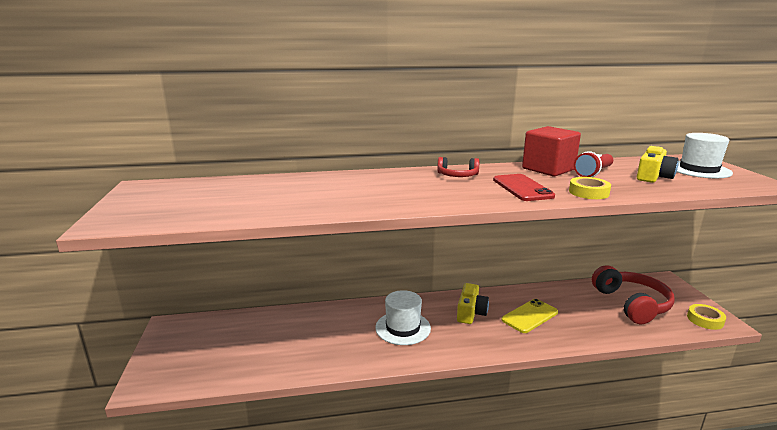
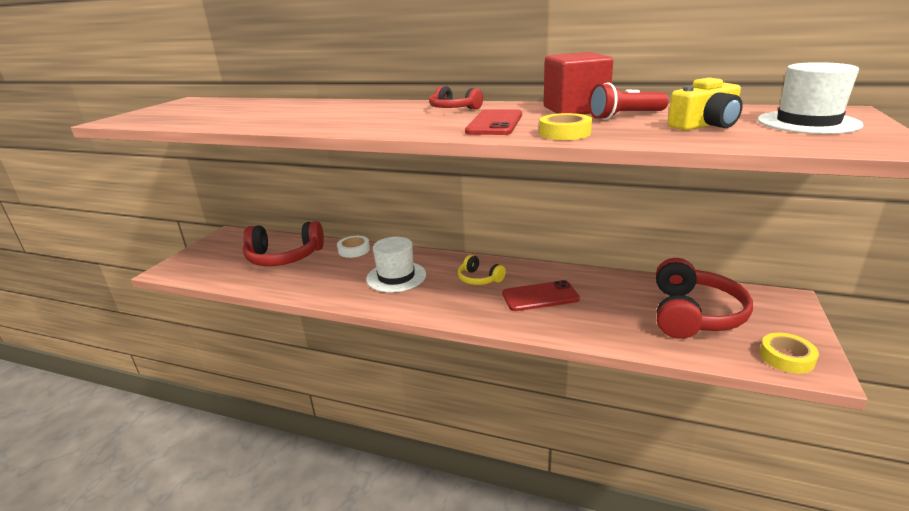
camera: 30 degrees right, 5 degrees up
yellow camera [457,283,489,324] -> yellow headphones [458,255,506,285]
yellow phone [501,299,558,333] -> red phone [502,280,580,311]
none -> red headphones [243,221,324,266]
none -> white tape [337,236,370,258]

